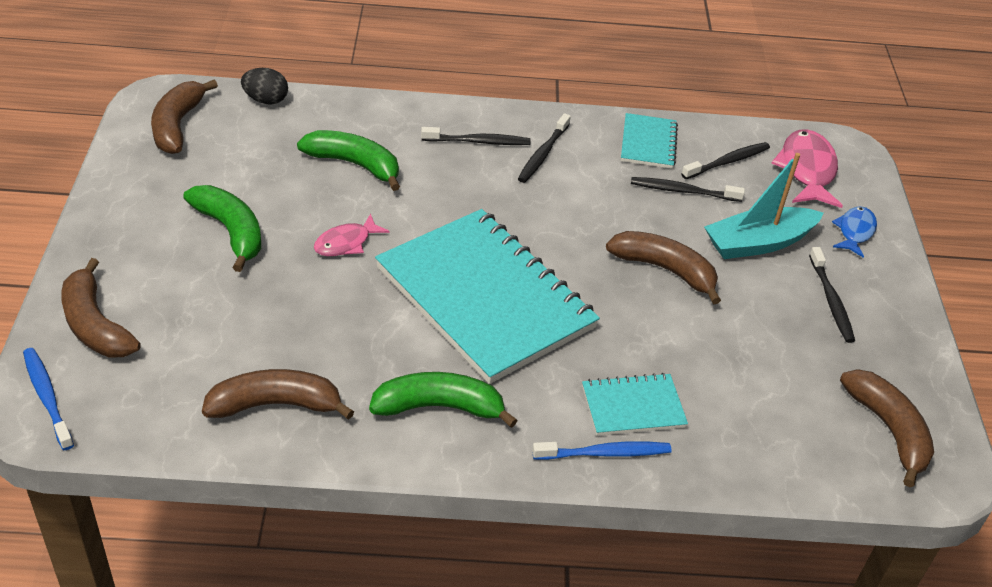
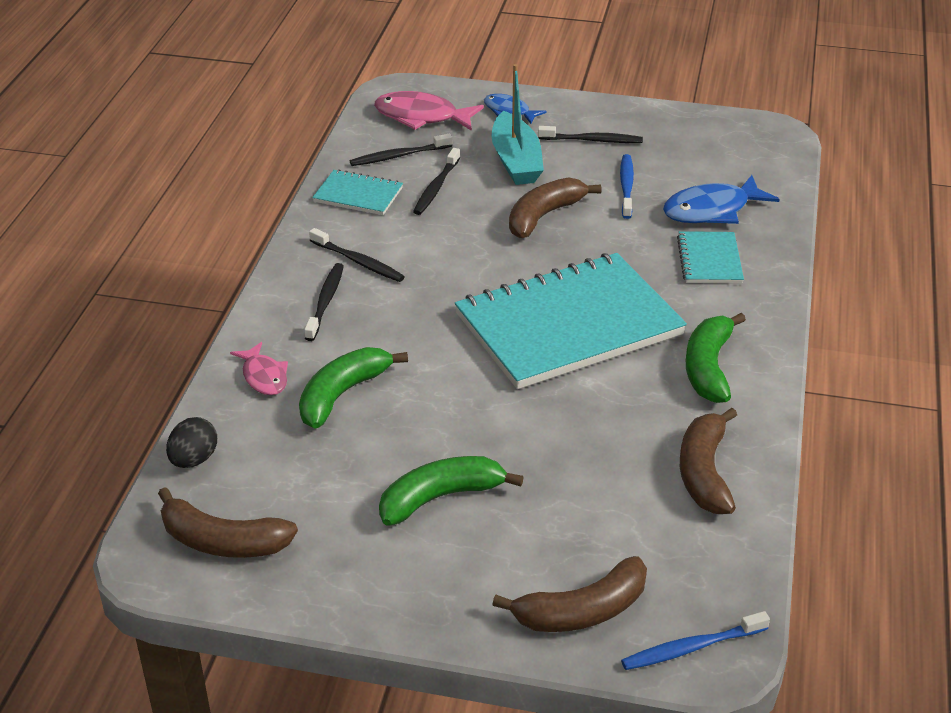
camera: 75 degrees left, 5 degrees down
pink fish [314,213,389,256] -> pink fish moved to [230,342,288,395]
blue toothbrush [532,441,672,460] -> blue toothbrush moved to [620,154,634,219]
black toothbrush [681,142,770,179] -> black toothbrush turned 90 degrees counterclockwise [350,133,452,166]
brown banana [840,369,934,487] -> none
none -> blue fish [663,175,780,224]

